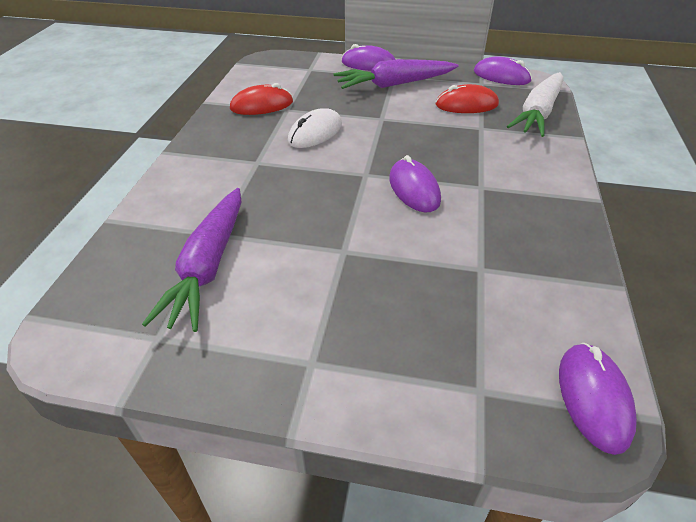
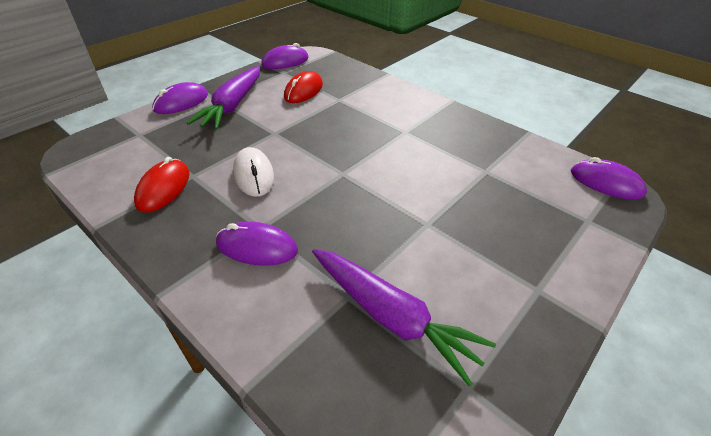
camera: 60 degrees left, 0 degrees up
purple mouse [389,155,441,212] -> purple mouse moved to [216,221,298,266]
white carrot [507,72,563,137] -> none

